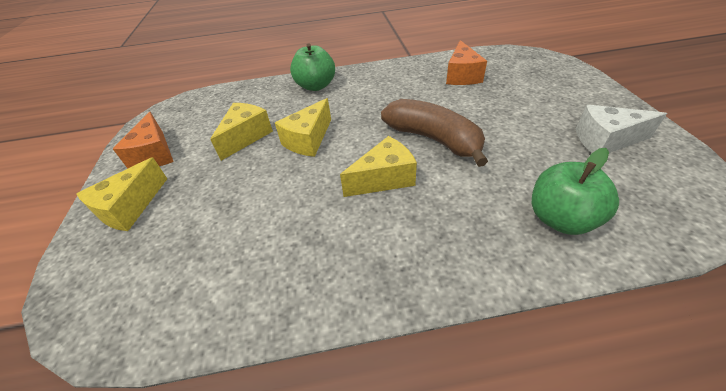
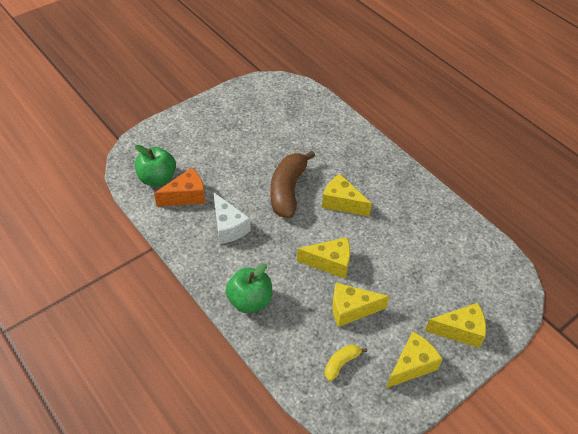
camera: 125 degrees left, 5 degrees up
orange cheese [113,111,174,168] -> yellow cheese [386,332,442,388]
green apple [532,148,619,235] -> green apple moved to [135,145,176,186]
white cheese [576,105,667,153] -> white cheese moved to [214,193,251,244]
none -> yellow banana [325,344,367,381]

